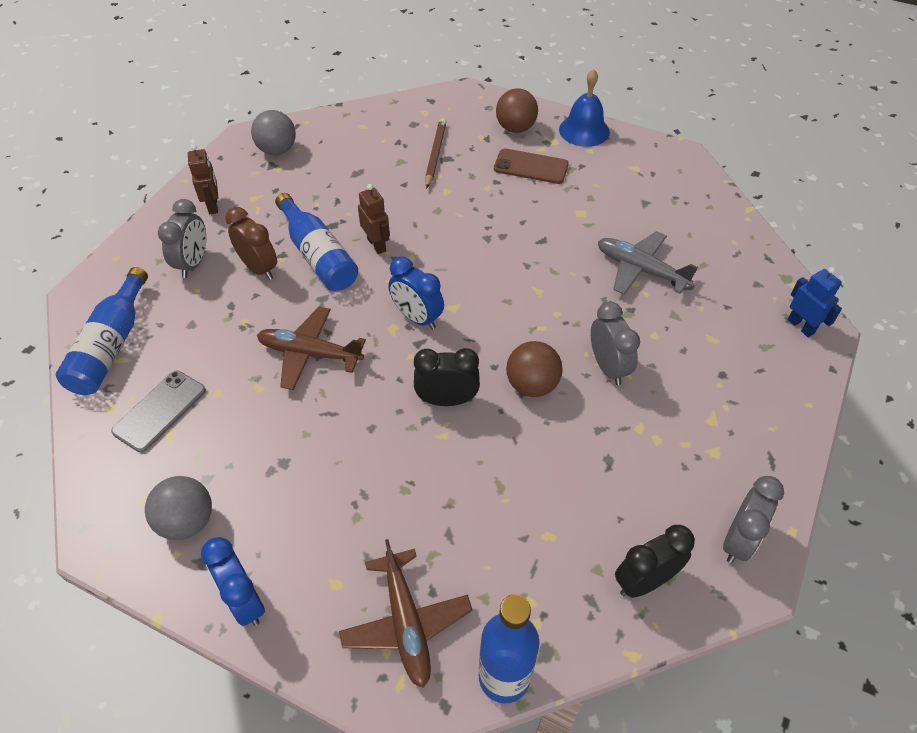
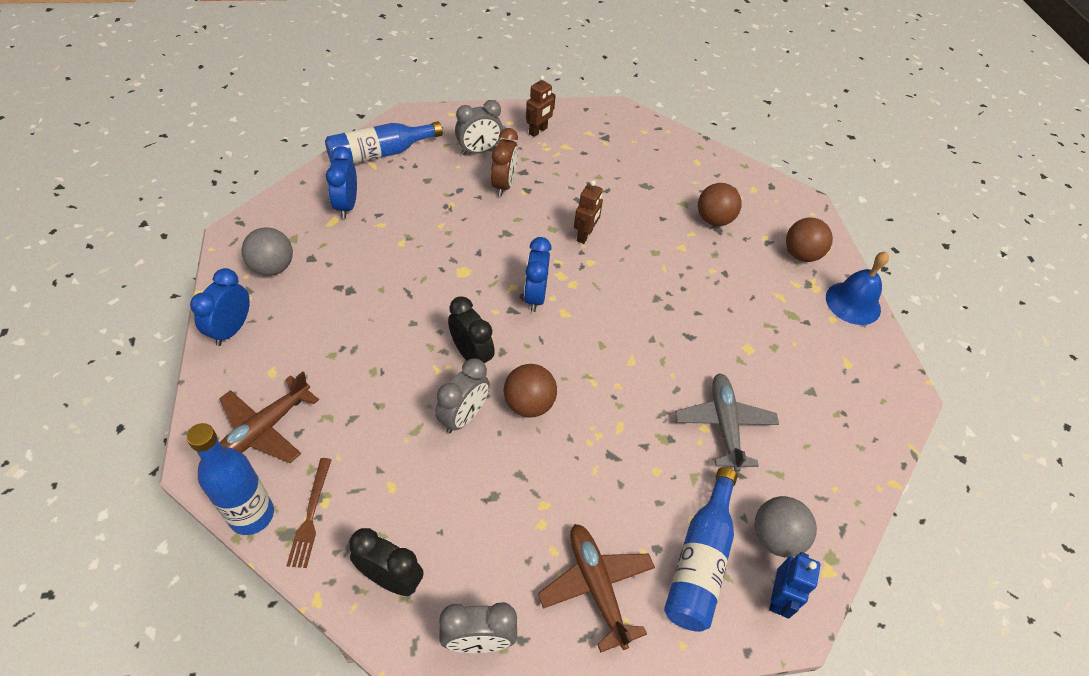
camera: 50 degrees right, 0 degrees up
grey phone [111,370,206,452] -> blue clock [326,146,357,218]
grey ball [251,110,296,155] -> grey ball moved to [754,496,817,557]
brown plane [257,307,366,390] -> brown plane moved to [538,524,655,653]
blue bottle [275,193,358,291] -> blue bottle moved to [664,467,738,632]
brown pencil [425,118,446,189] -> brown ball [698,183,742,226]
brown phone [494,148,569,184] -> none
grey clock [591,302,640,385] -> grey clock moved to [435,359,490,434]
none -> brown fork [287,458,332,568]

